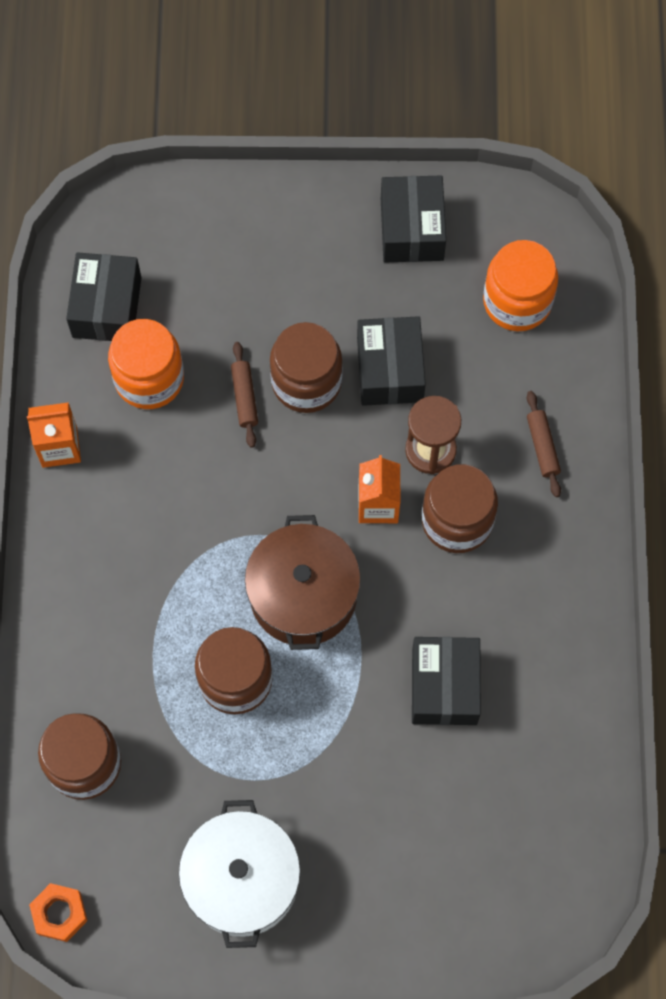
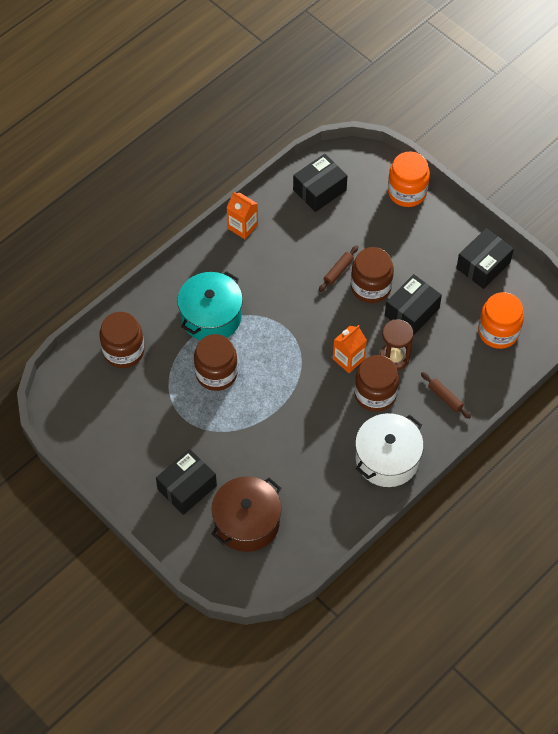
camera: 45 degrees right, 10 degrees down
orange nut [29,883,88,942] -> none
orange jar [108,319,184,409] -> orange jar moved to [388,152,430,207]
white pot [179,800,300,948] -> white pot moved to [355,413,424,487]
brown pot [245,515,361,650] -> brown pot moved to [211,476,282,552]
black box [412,637,481,725] -> black box moved to [156,449,217,515]
brown rolling pin [527,391,561,497] -> brown rolling pin turned 75 degrees counterclockwise [421,372,471,419]
none -> turquoise pot [177,271,243,340]

